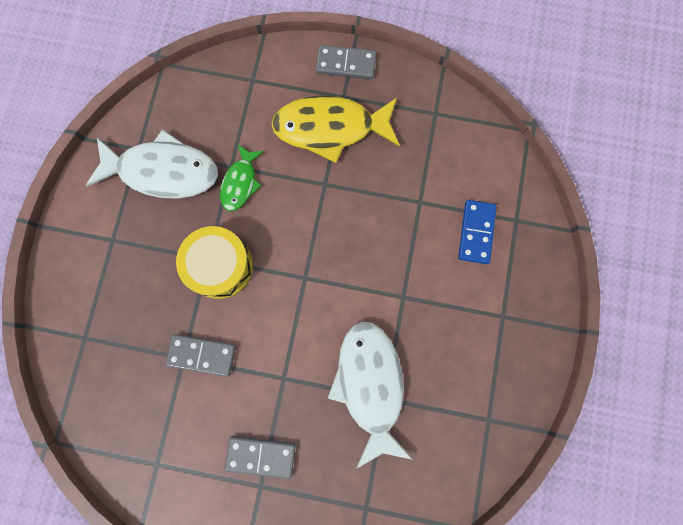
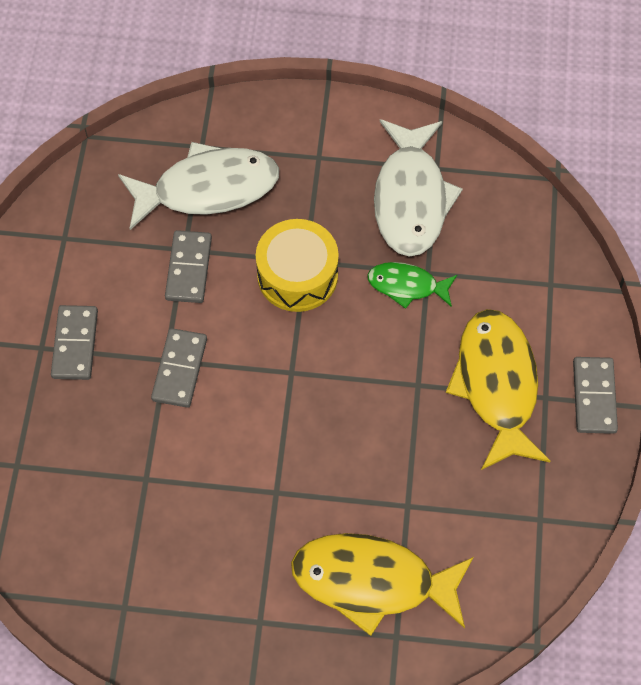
camera: 85 degrees right, 15 degrees down
white fish [328,321,413,469] -> white fish moved to [118,142,279,230]
blue domino [458,200,497,264] -> yellow fish [291,533,474,636]
none -> grey domino [151,328,207,408]

